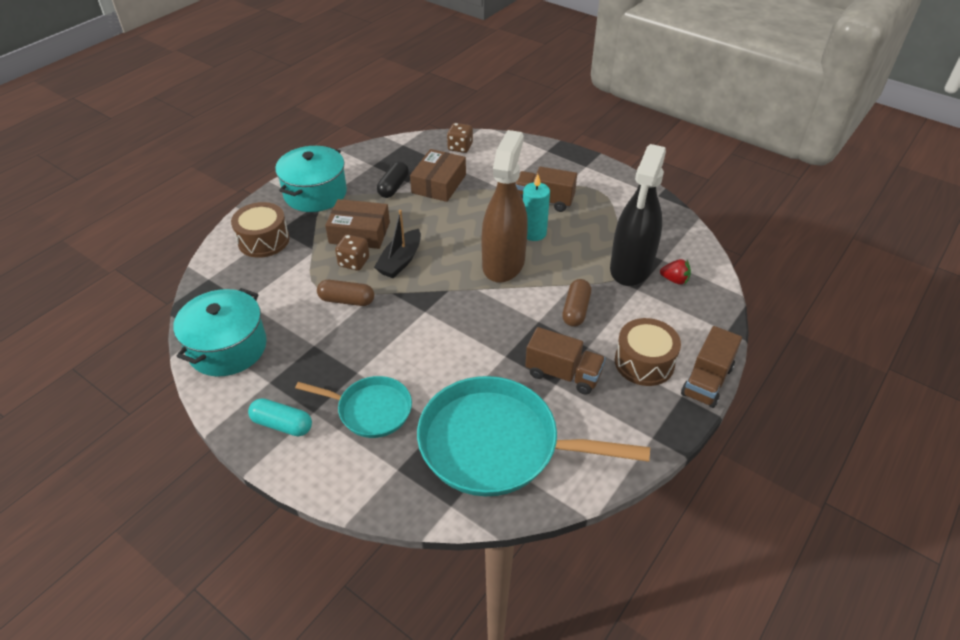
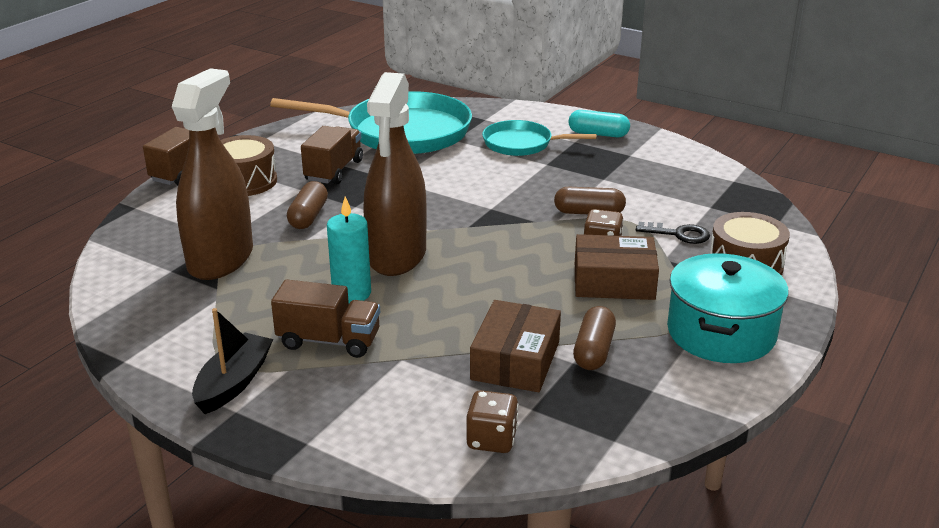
camera: 175 degrees right, 15 degrees down
turquoise pot [173,288,267,377] -> none
black boat [374,210,421,278] -> black boat moved to [192,308,273,414]
black capsule [377,162,409,198] -> brown capsule [573,306,616,370]
brown truck [525,327,605,395] -> brown truck turned 90 degrees clockwise [301,126,363,184]
black spray bottle [610,144,666,286] -> brown spray bottle [172,68,253,280]
red strawberry [660,259,691,285] -> none
none -> black key [636,222,710,244]

